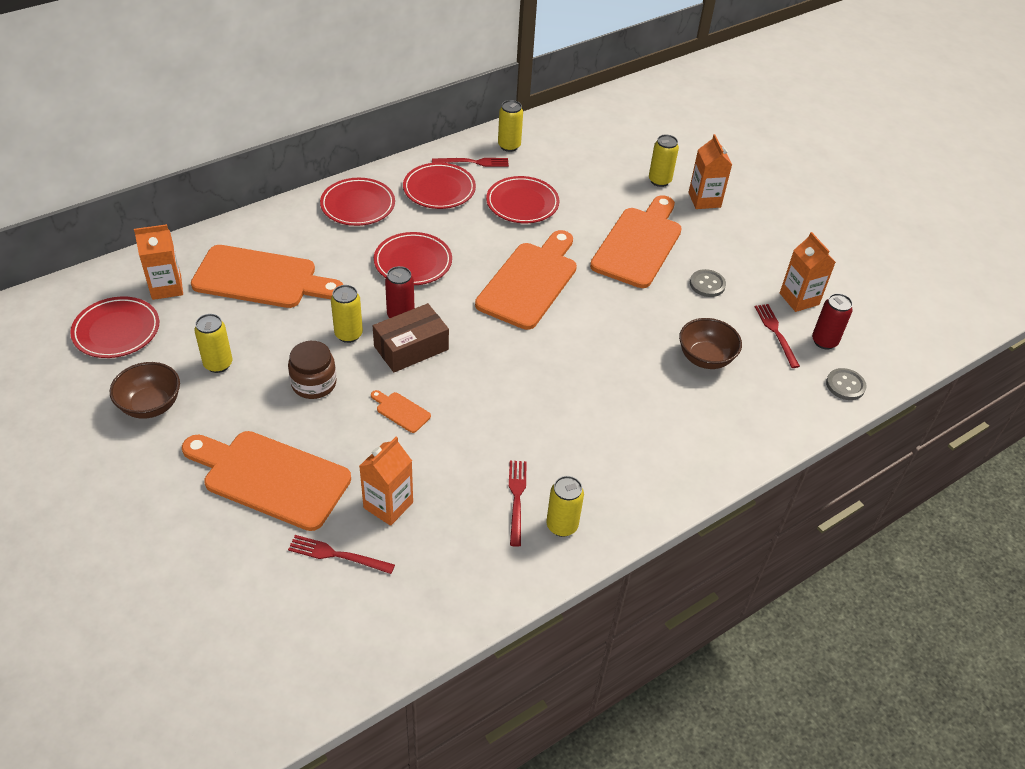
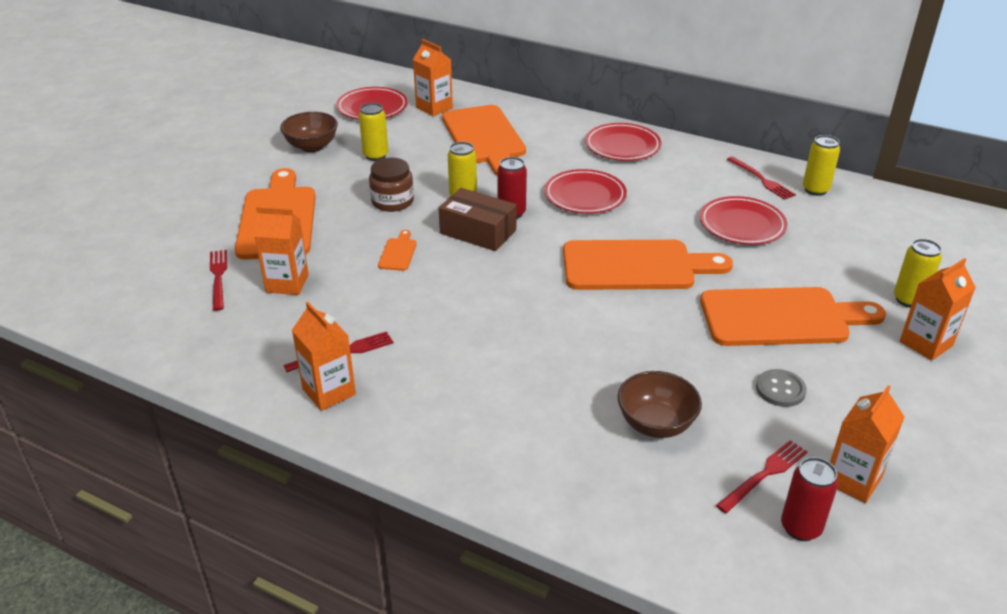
camera: 65 degrees right, 10 degrees down
red plate [403,163,476,209] -> none
yellow can [546,476,584,537] -> orange carton [292,302,356,411]
grey button [826,368,866,400] -> none

